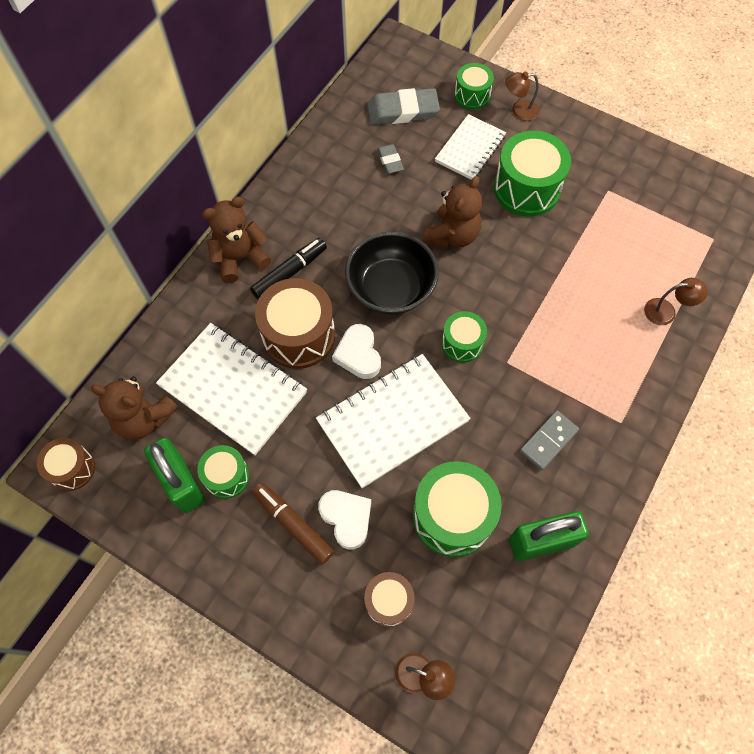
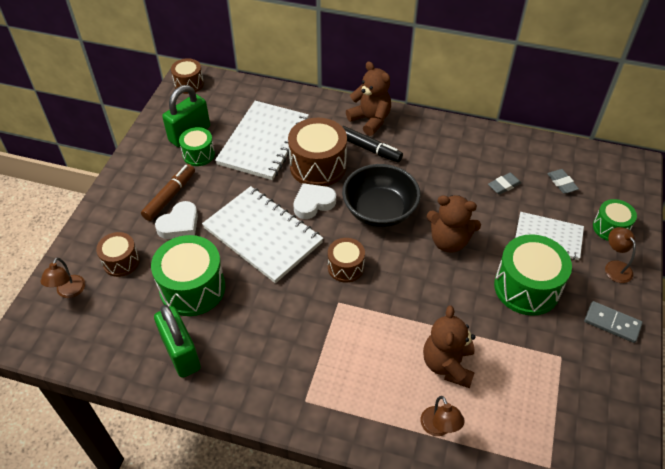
camera: 75 degrees right, 15 degrees down
brown teddy bear [91,377,178,440] -> brown teddy bear moved to [423,305,475,388]
grey eraser [367,88,440,125] -> grey eraser [547,169,579,194], size x0.54
green drum [441,311,487,363] -> brown drum [328,238,365,282]
grey domino [520,411,579,470] -> grey domino moved to [584,301,643,343]

